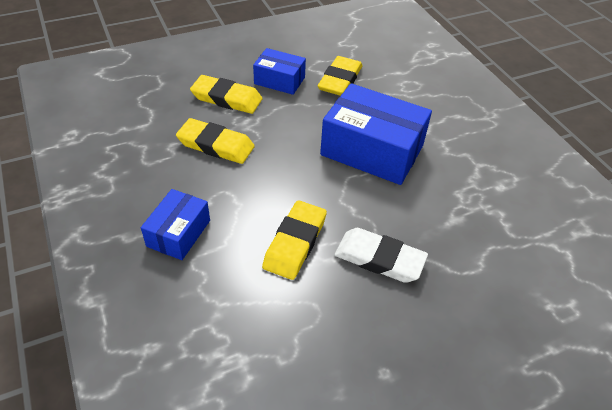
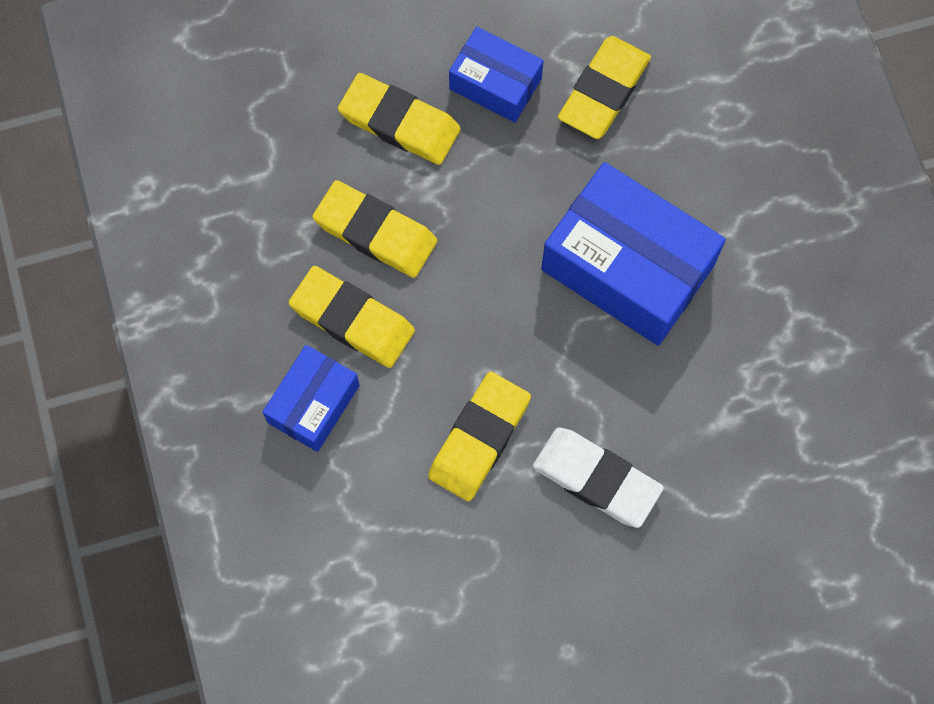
camera: 10 degrees right, 25 degrees up
none -> yellow eraser [289,266,415,368]

